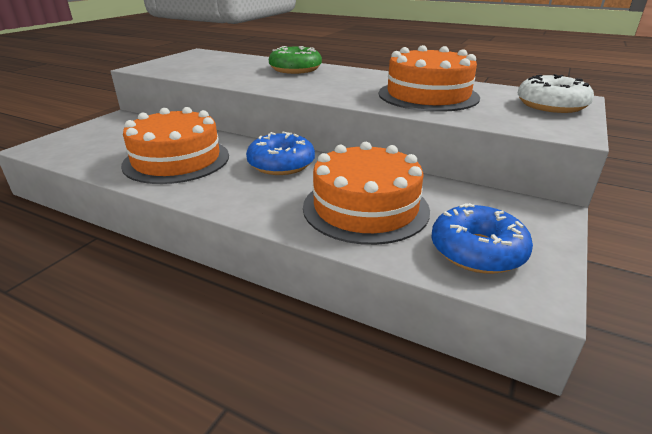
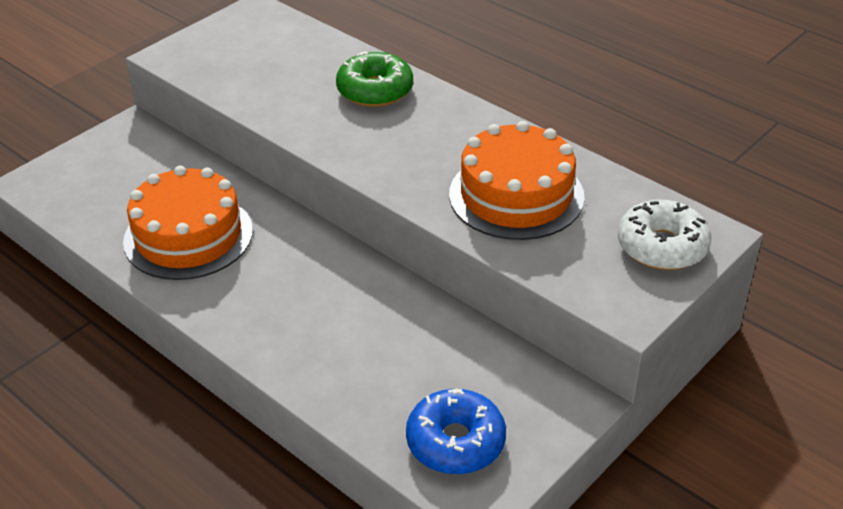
camera: 15 degrees right, 10 degrees up
blue donut [246,132,315,175] -> none
orange cake [303,142,430,245] -> none

